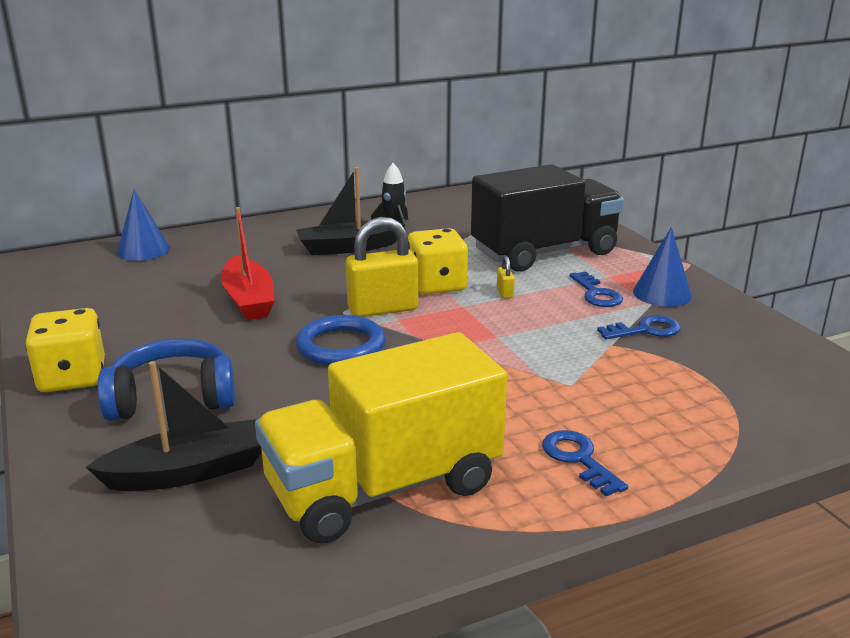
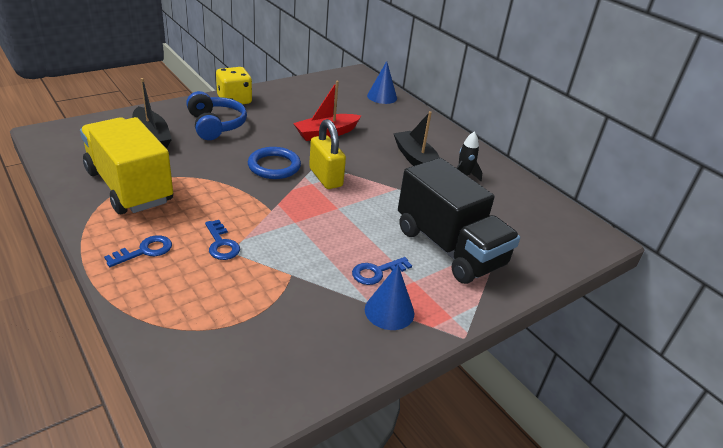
camera: 75 degrees right, 10 degrees up
yellow dice [408,228,468,295] -> none
yellow padlock [497,256,515,298] -> none
blue key [597,315,681,340] -> blue key moved to [205,220,240,260]

